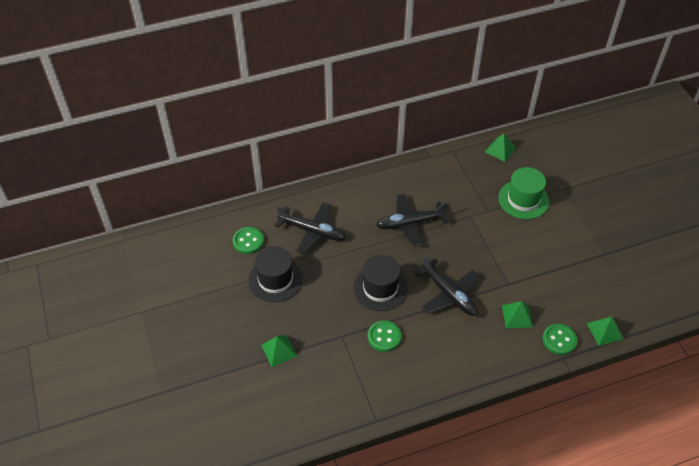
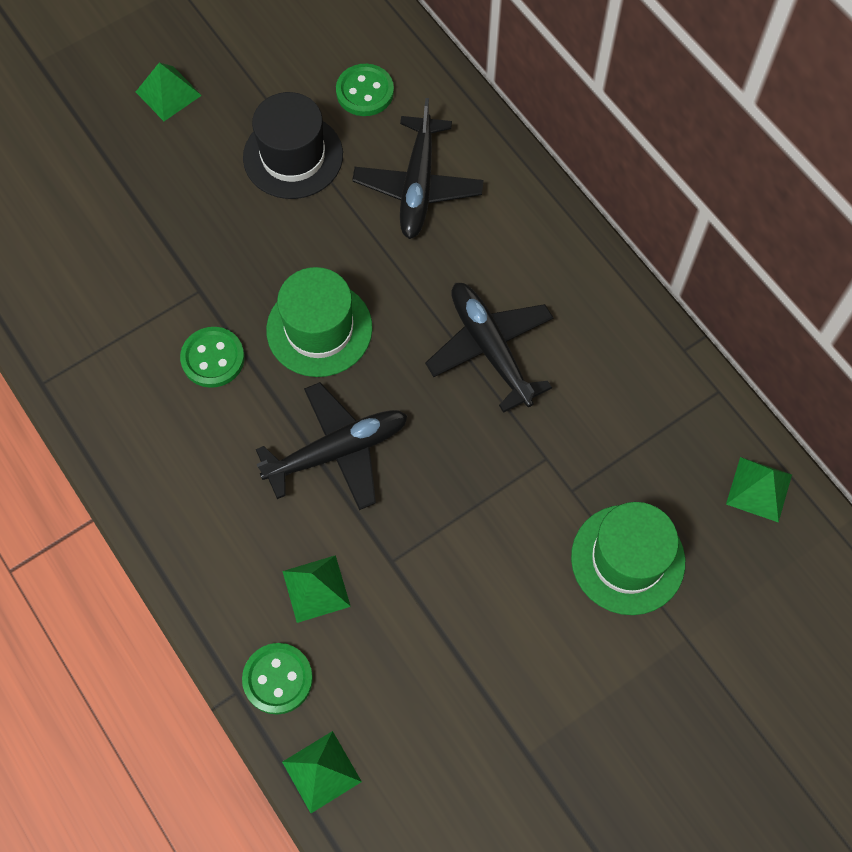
camera: 75 degrees right, 15 degrees up
green pyramid [261,335,297,367] -> green pyramid moved to [136,63,202,121]
black hat [353,255,408,311] -> green hat [266,267,373,377]
black plane [415,255,479,316] -> black plane turned 150 degrees counterclockwise [256,382,408,510]

